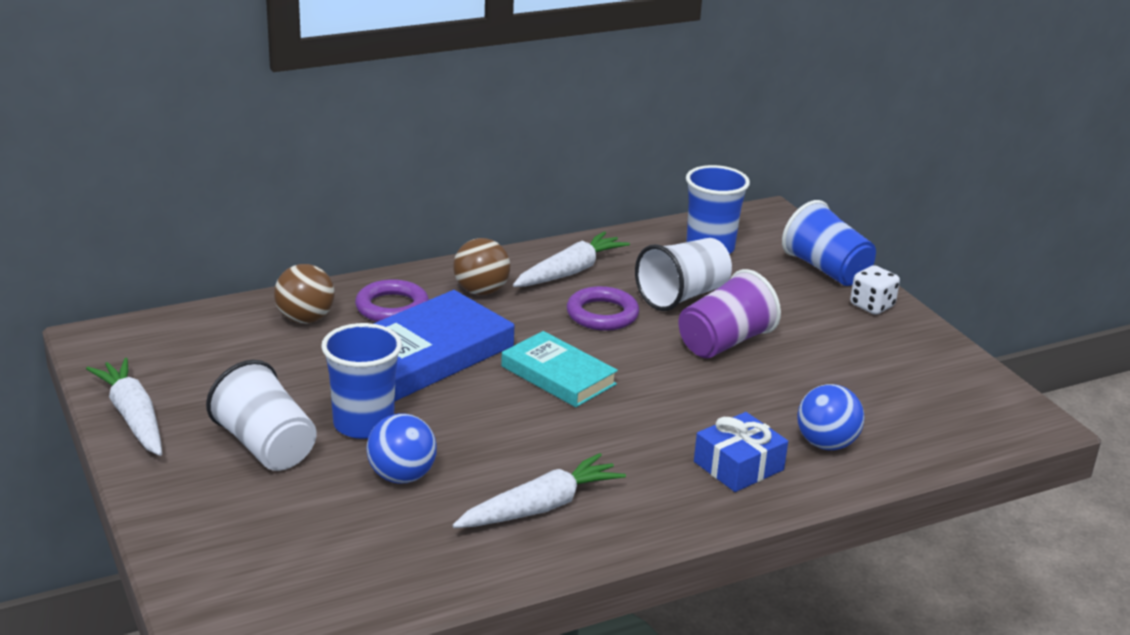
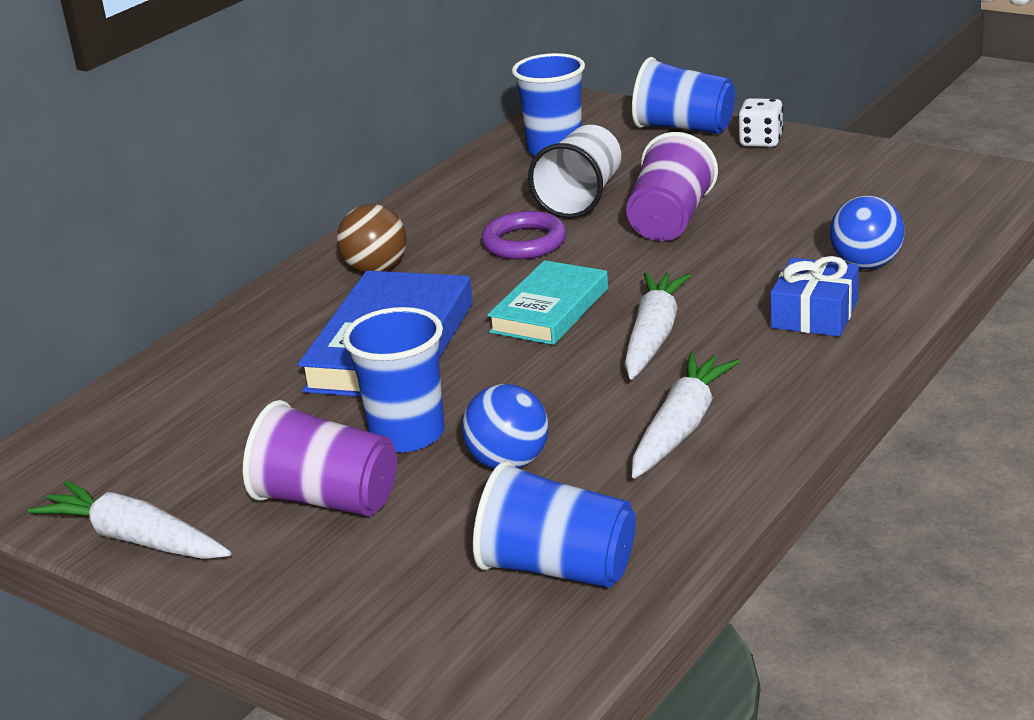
camera: 25 degrees left, 0 degrees up
white cup [206,360,317,471] -> purple cup [242,400,397,516]
brown ball [274,264,335,323] -> none
purple ring [355,279,429,322] -> none
turquoise book [501,331,618,407] -> turquoise book turned 75 degrees counterclockwise [487,260,608,345]
white carrot [513,231,630,287] -> white carrot moved to [624,272,691,380]
none -> blue cup [473,461,636,588]

